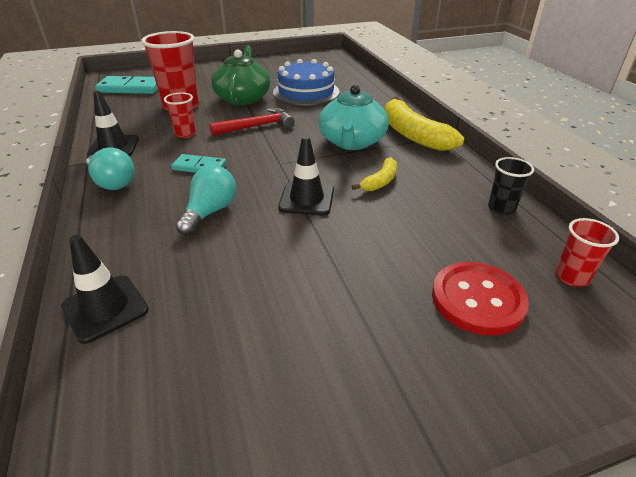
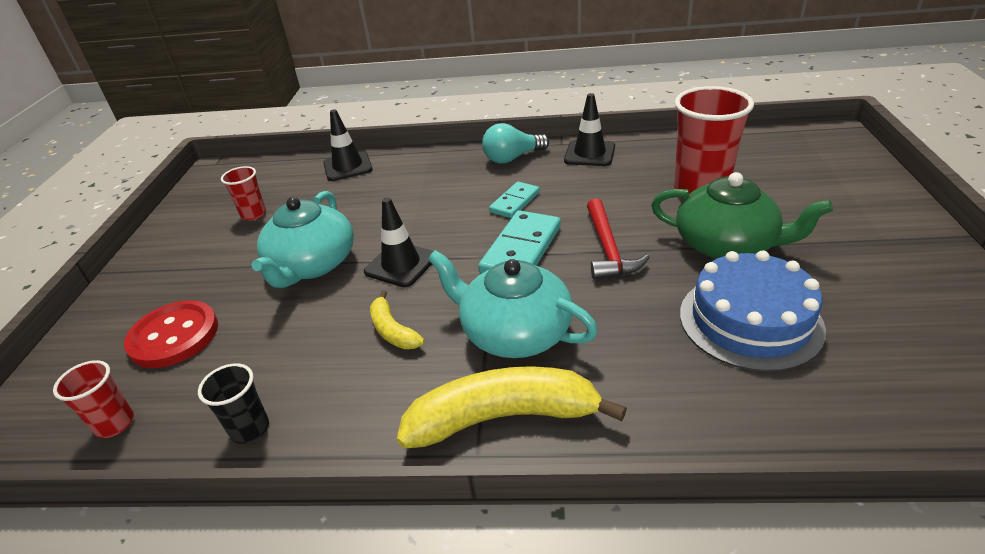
camera: 115 degrees right, 0 degrees up
turquoise domino [95,76,158,94] -> turquoise domino moved to [478,210,561,274]
red cup [164,92,196,138] -> red cup moved to [221,166,266,221]
turquoise light bulb [175,165,236,235] -> none
none -> turquoise teapot [252,191,354,288]

